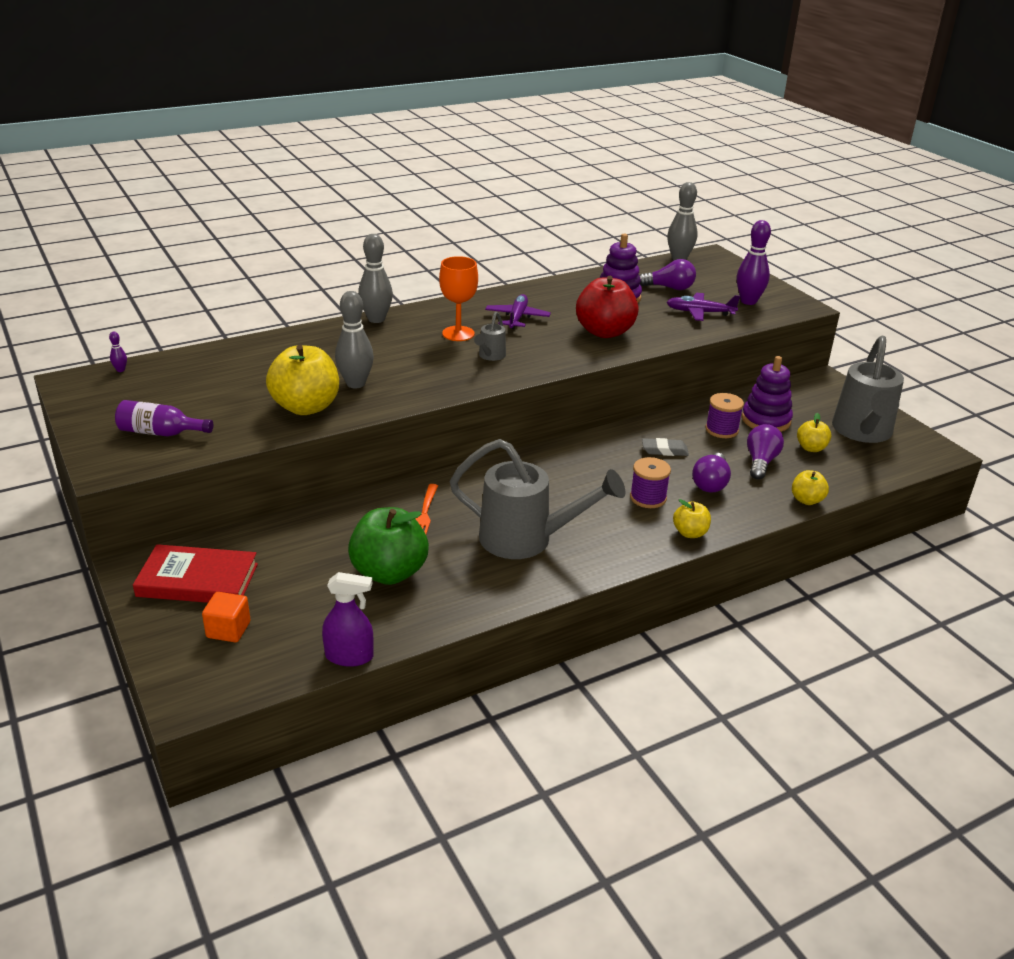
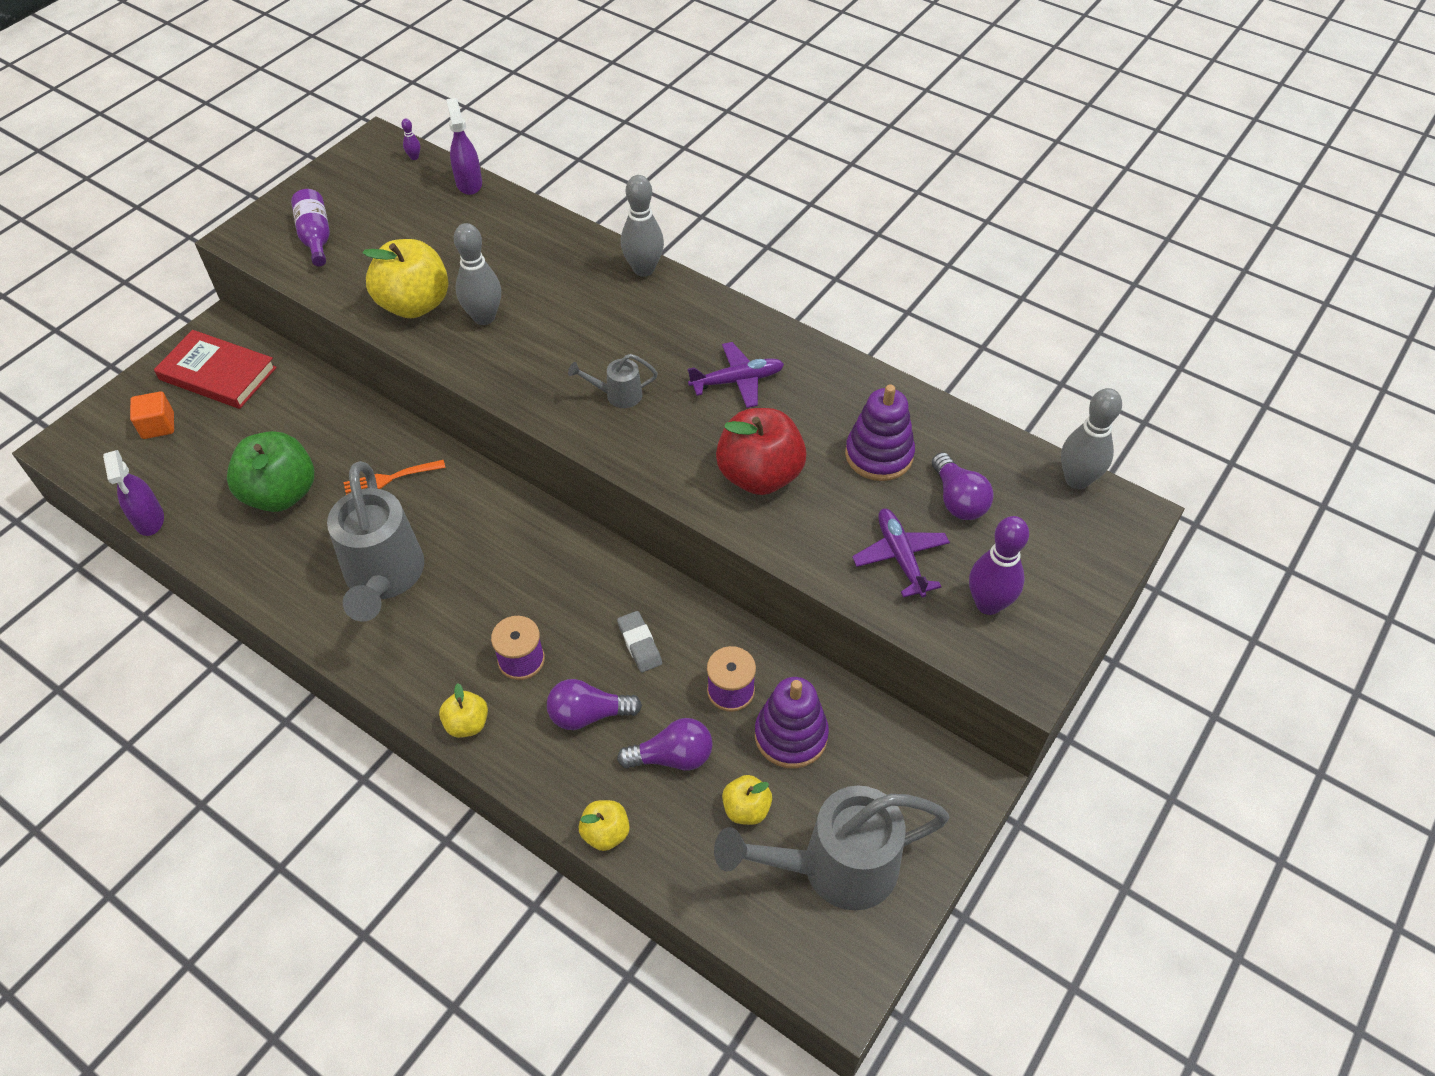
camera: 65 degrees right, 20 degrees up
red book [133,544,258,603] -> red book turned 45 degrees counterclockwise [154,330,277,409]
orange goblet [439,256,478,341] -> none
none -> purple spray bottle [446,98,482,195]

